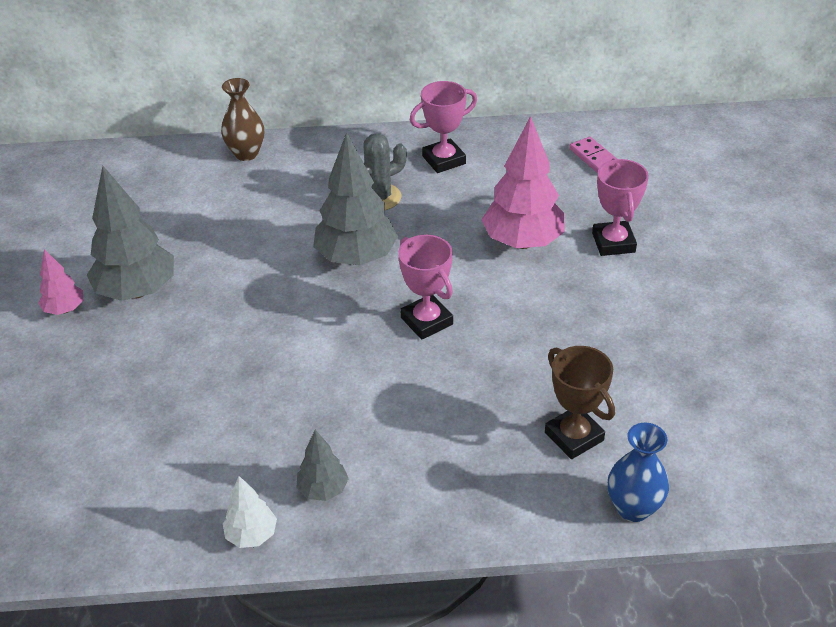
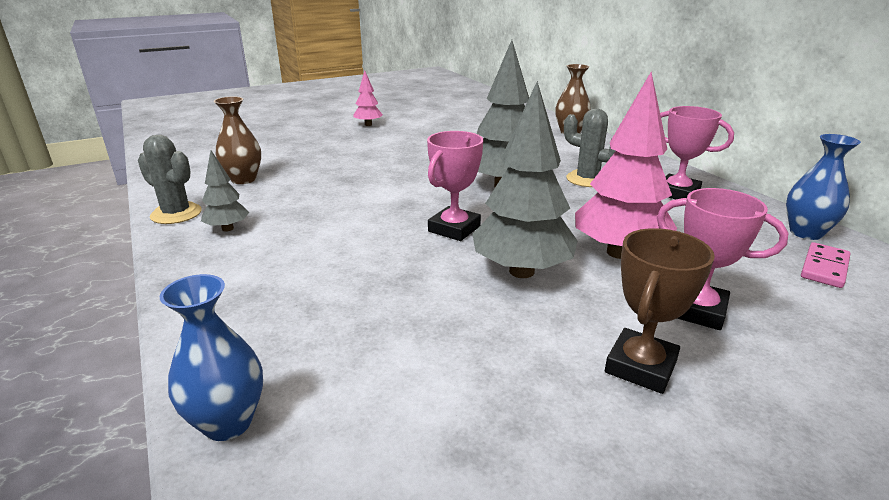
camera: 65 degrees right, 15 degrees down
grey tree [87,166,174,301] -> grey tree moved to [472,81,578,278]
white tree [223,476,277,548] -> grey cactus [138,135,202,224]
brown trophy [545,346,615,459] -> brown trophy moved to [605,228,715,394]
pink trophy [592,159,649,256] -> pink trophy turned 60 degrees clockwise [657,188,788,330]
none -> brown vase [214,96,261,184]
none -> blue vase [786,134,861,240]

